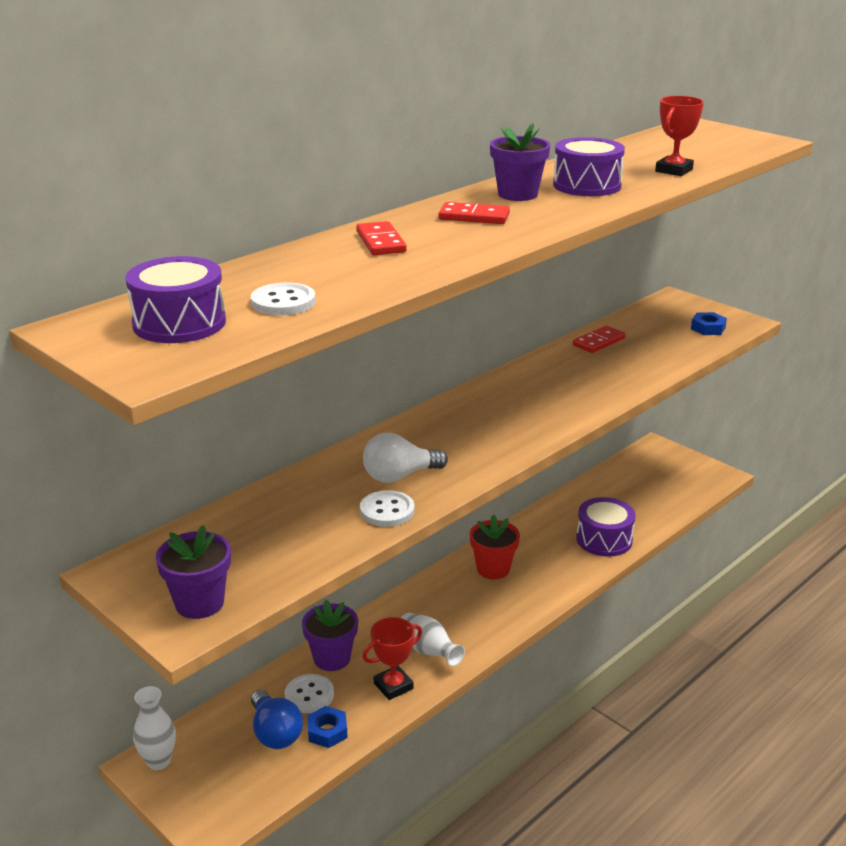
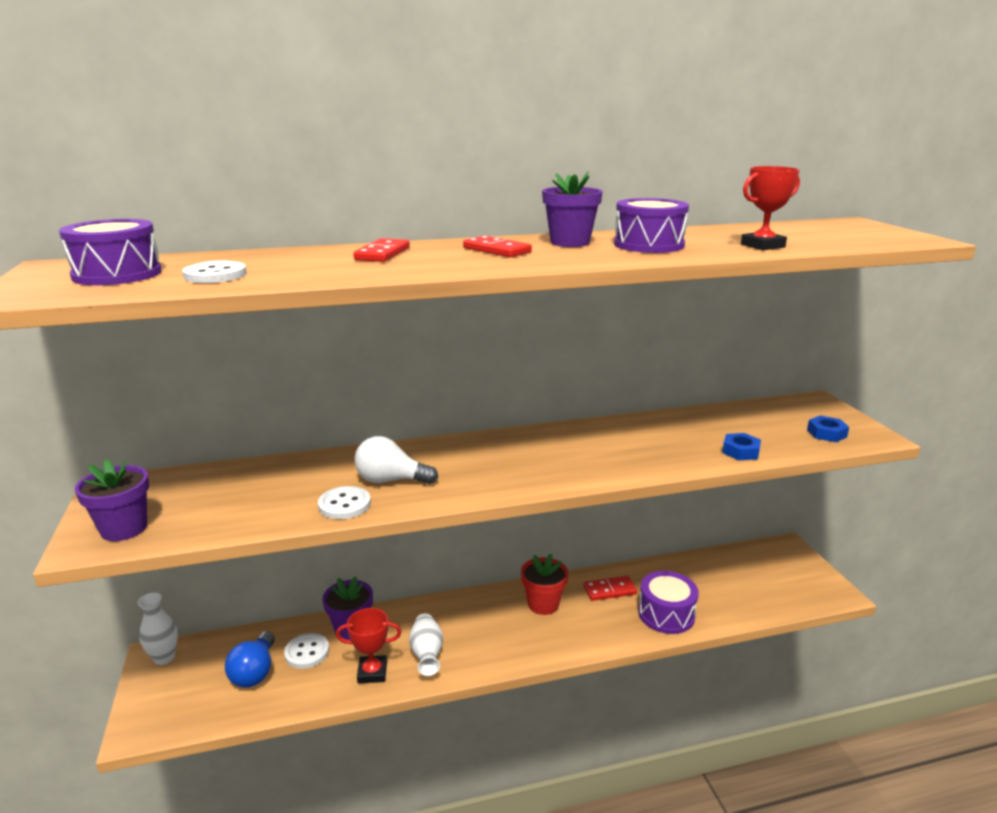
camera: 30 degrees right, 5 degrees down
blue nut [307,706,348,748] -> blue nut moved to [722,433,761,461]
red domino [573,326,626,353] -> red domino moved to [584,576,637,601]

